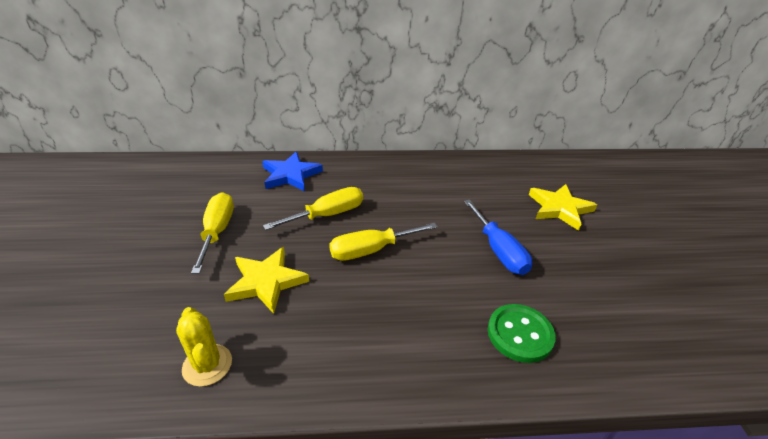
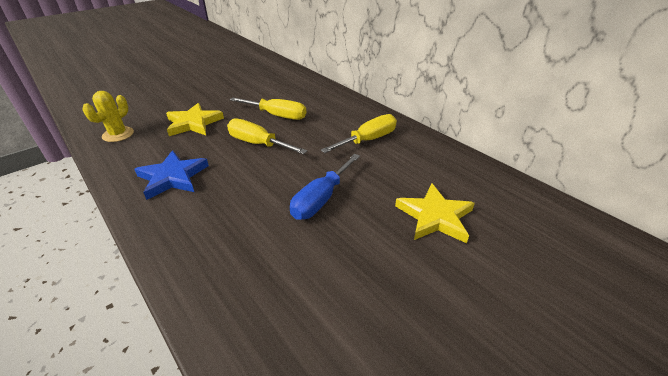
camera: 55 degrees right, 0 degrees up
yellow screwdriver [191,192,234,274] -> yellow screwdriver moved to [321,114,397,153]
blue star [262,152,323,191] -> blue star moved to [134,150,209,200]
green button [488,304,556,363] -> none

